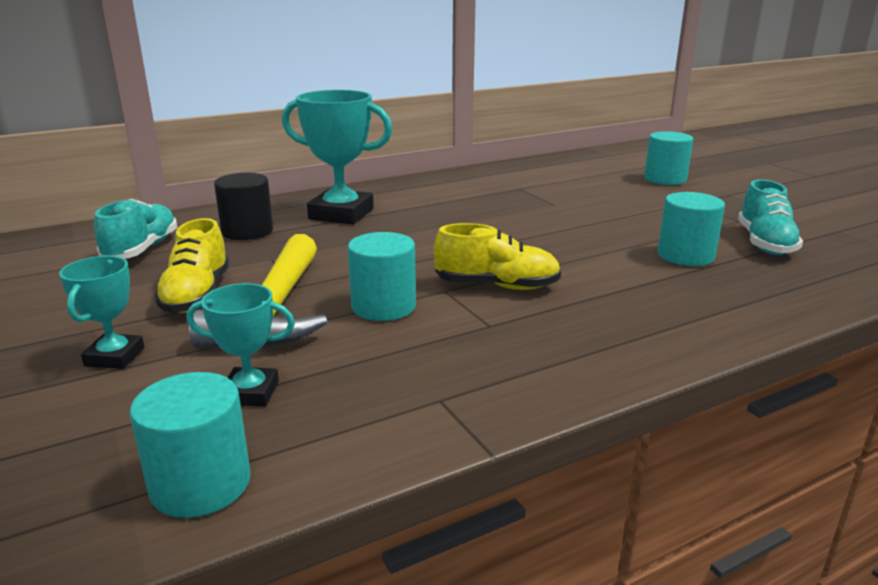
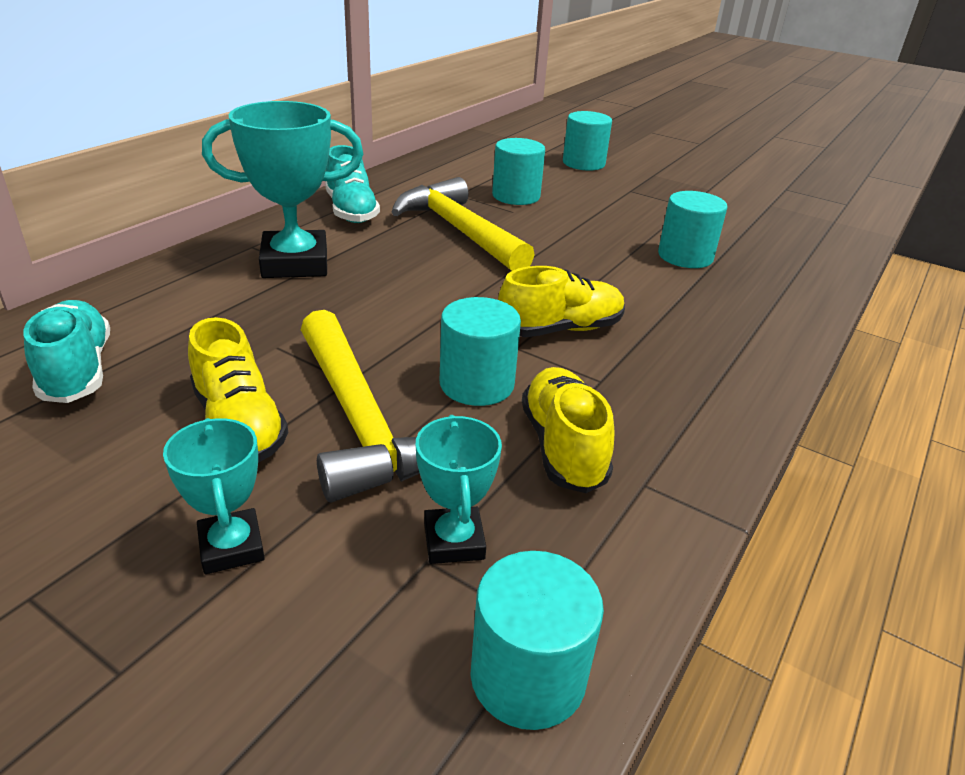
camera: 30 degrees left, 10 degrees up
turquoise trophy [186,283,295,407] -> turquoise trophy turned 75 degrees counterclockwise [416,415,502,564]
black cylinder [214,173,273,240] -> none
turquoise shoe [738,179,803,255] -> turquoise shoe moved to [325,145,380,223]
none -> yellow hammer [392,177,535,271]
none -> turquoise cylinder [492,138,545,205]
none -> yellow shoe [522,367,615,493]

